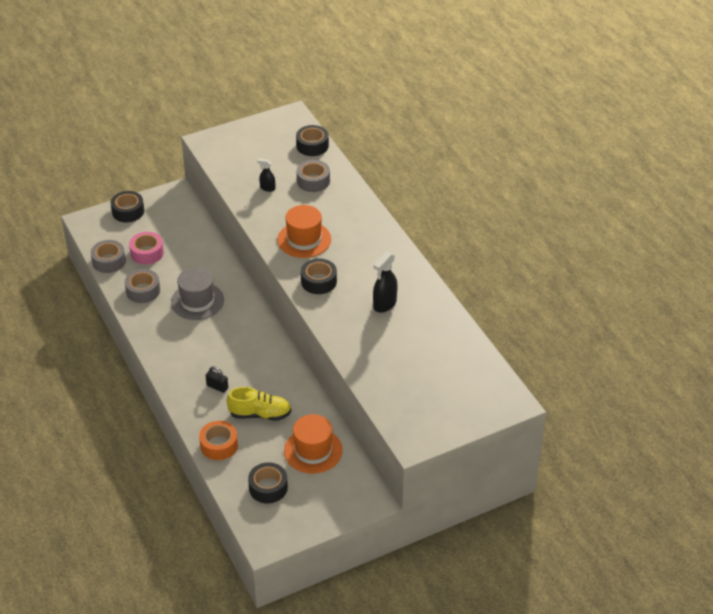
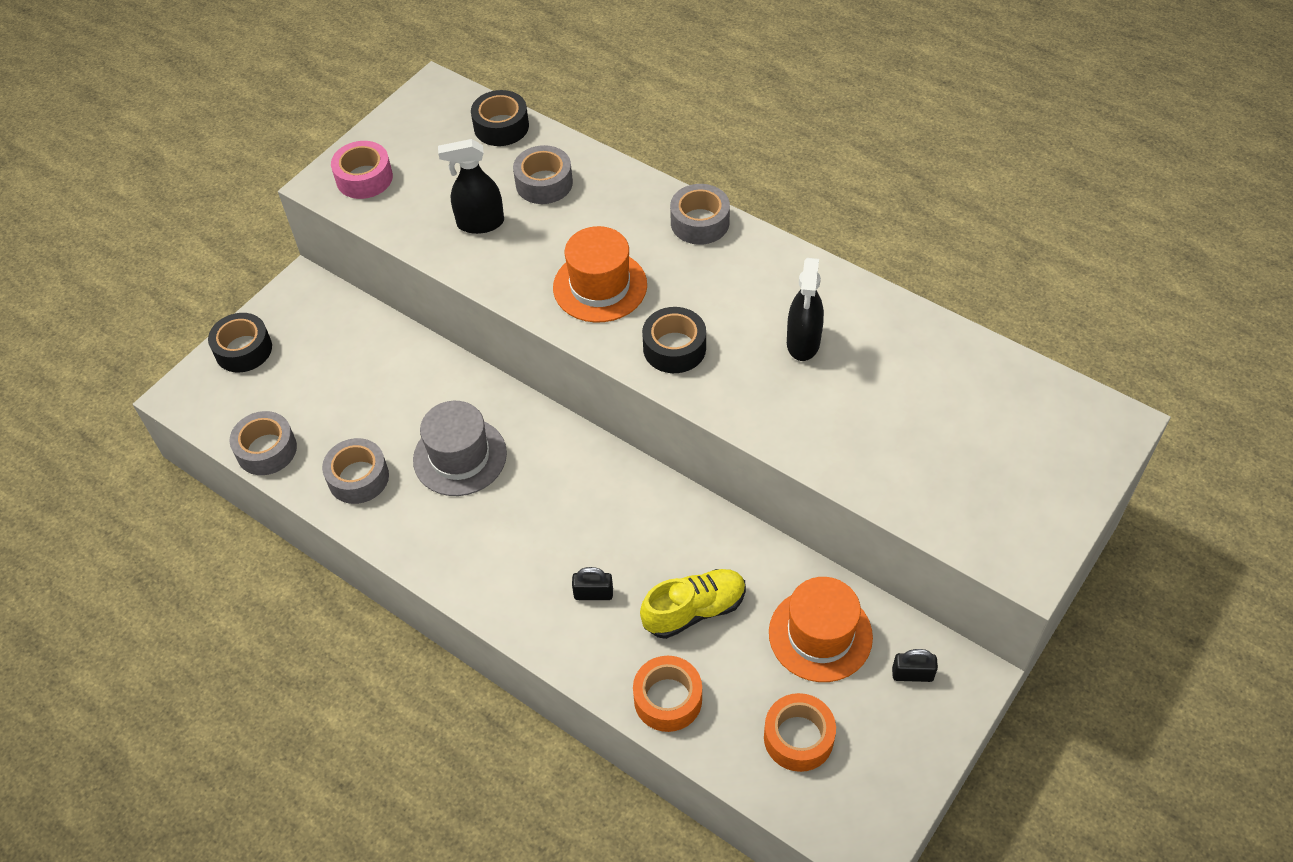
camera: 25 degrees left, 10 degrees up
pink tape [129,232,164,265] -> pink tape moved to [331,141,393,199]
black tape [248,462,288,503] -> orange tape [764,693,836,772]
black spray bottle [257,159,275,192] -> black spray bottle [438,139,504,234], size x1.71
none -> grey tape [670,184,730,245]
none -> black padlock [892,649,938,682]

